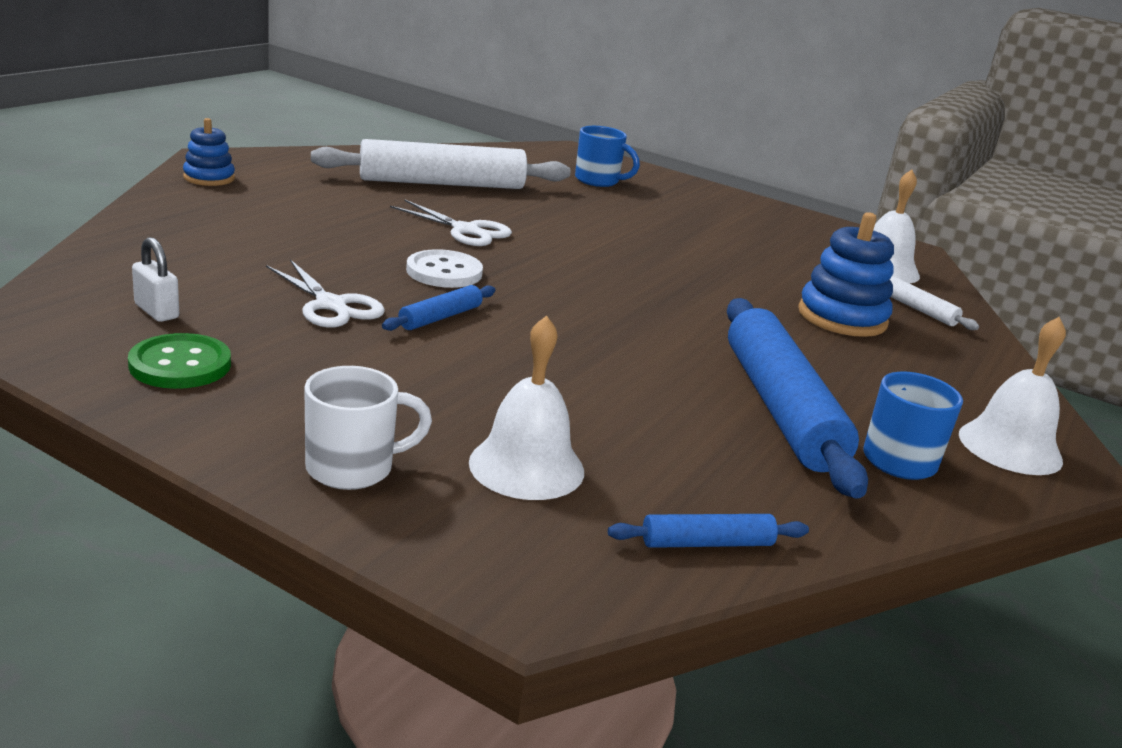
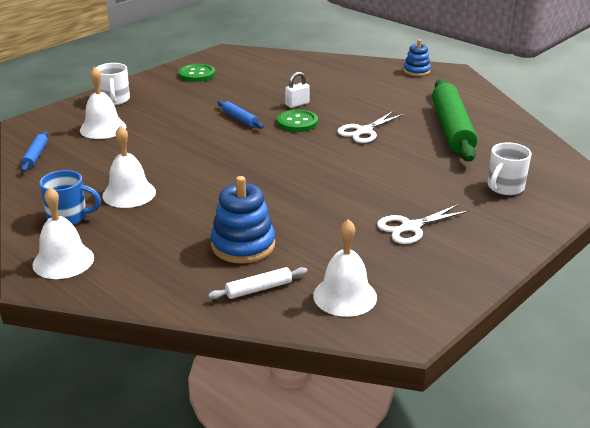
camera: 105 degrees right, 5 degrees up
white padlock [132,237,179,322] -> white padlock moved to [285,72,310,108]
white scissors [266,259,385,328] -> white scissors moved to [377,204,469,244]
white rolling pin [311,139,570,189] -> green rolling pin [432,79,478,162]
white button [406,249,483,288] -> green button [277,109,318,132]
blue mug [575,126,640,187] -> white mug [488,142,532,195]
blue rolling pin [727,298,868,499] -> white bell [102,125,156,208]

